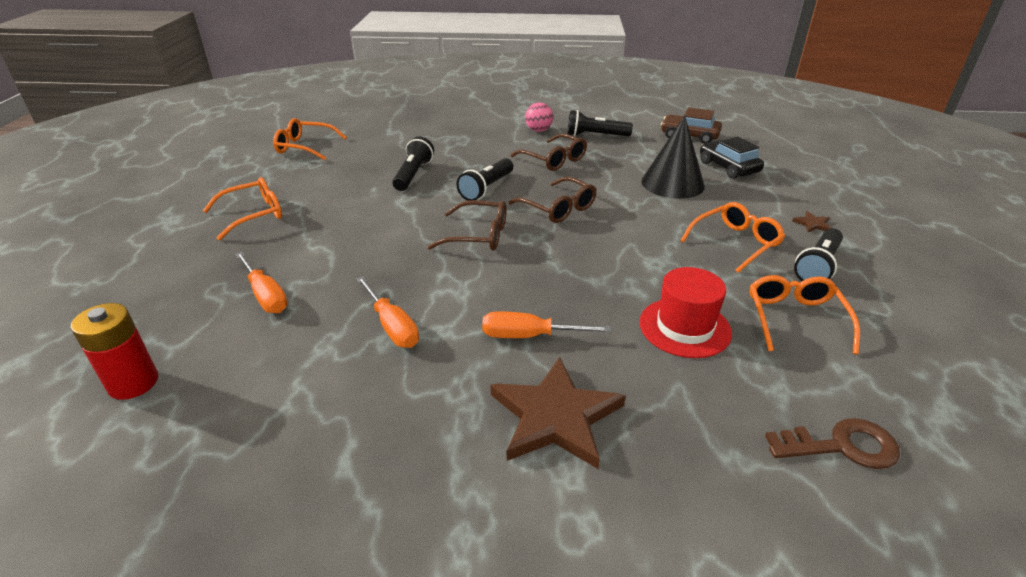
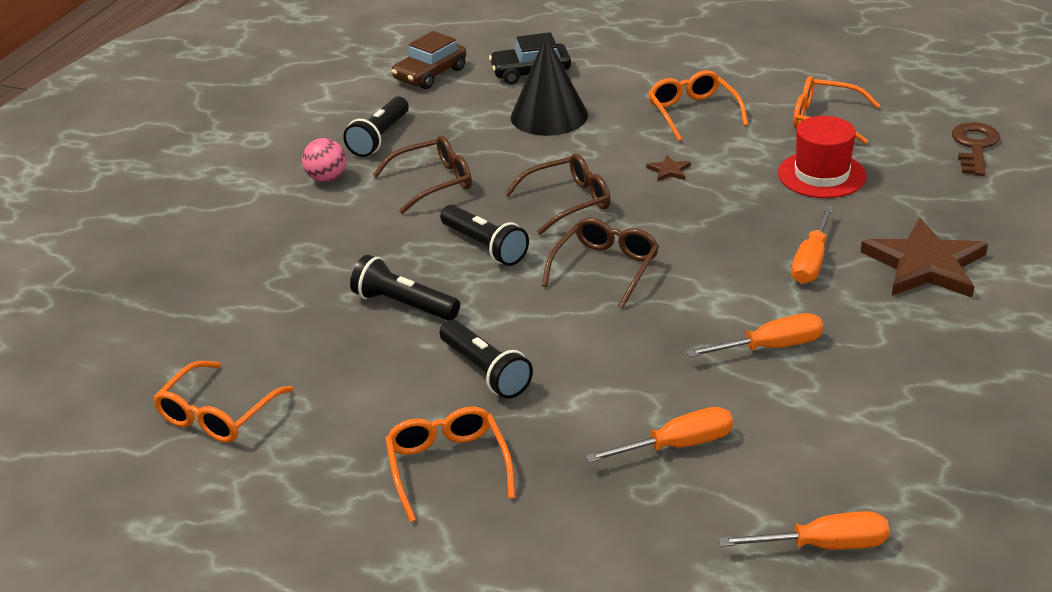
camera: 70 degrees left, 0 degrees up
red battery [71,303,158,400] -> orange screwdriver [719,511,889,550]
brown star [792,211,831,232] -> brown star moved to [647,155,691,182]
black flashlight [794,228,843,281] -> black flashlight moved to [440,320,533,399]

